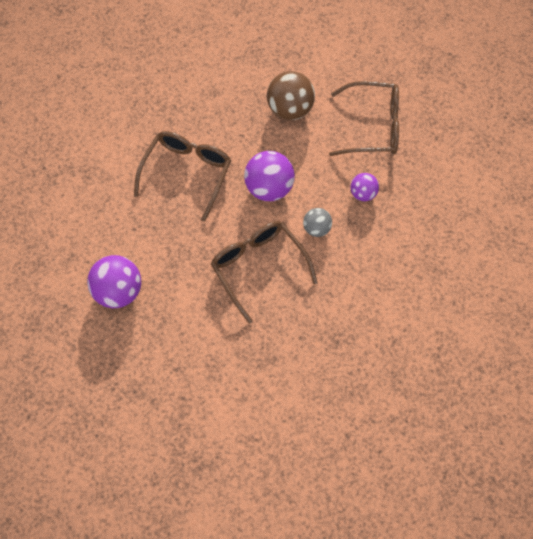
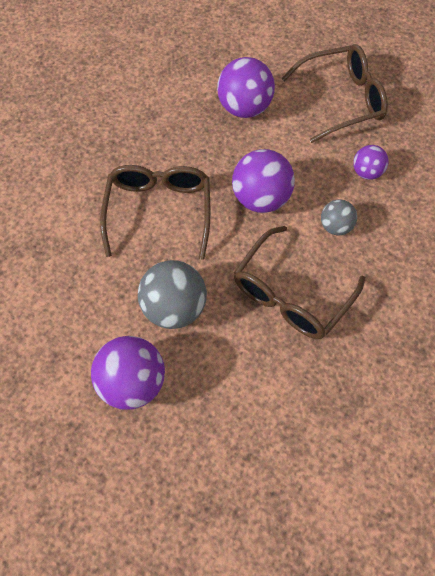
camera: 20 degrees left, 0 degrees up
brown glasses [211,221,318,324] -> brown glasses turned 90 degrees counterclockwise [234,226,365,339]
brown ball [267,71,315,120] -> purple ball [217,57,275,118]
none -> grey ball [138,260,207,329]

